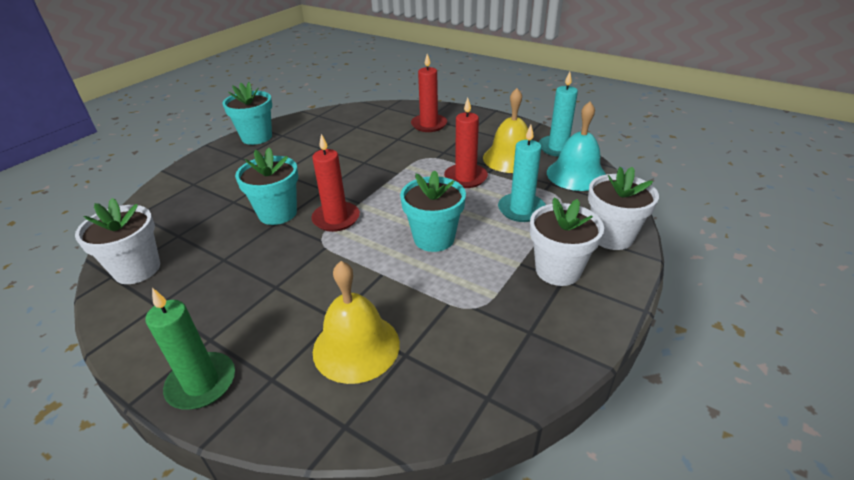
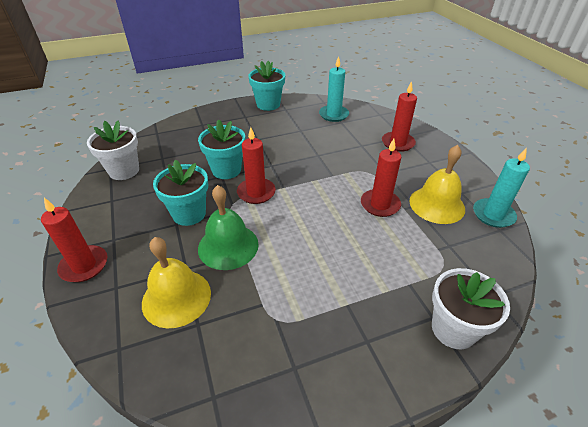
camera: 35 degrees right, 5 degrees up
green candle [145,288,235,410] -> red candle [41,198,107,282]
turquoise flower pot [400,170,466,252] -> turquoise flower pot moved to [153,160,208,226]
turquoise candle [498,125,546,222] -> turquoise candle moved to [319,56,349,122]
white flower pot [530,197,604,286] -> none
turquoise bell [547,102,606,191] -> none
none -> green bell [198,185,259,270]

